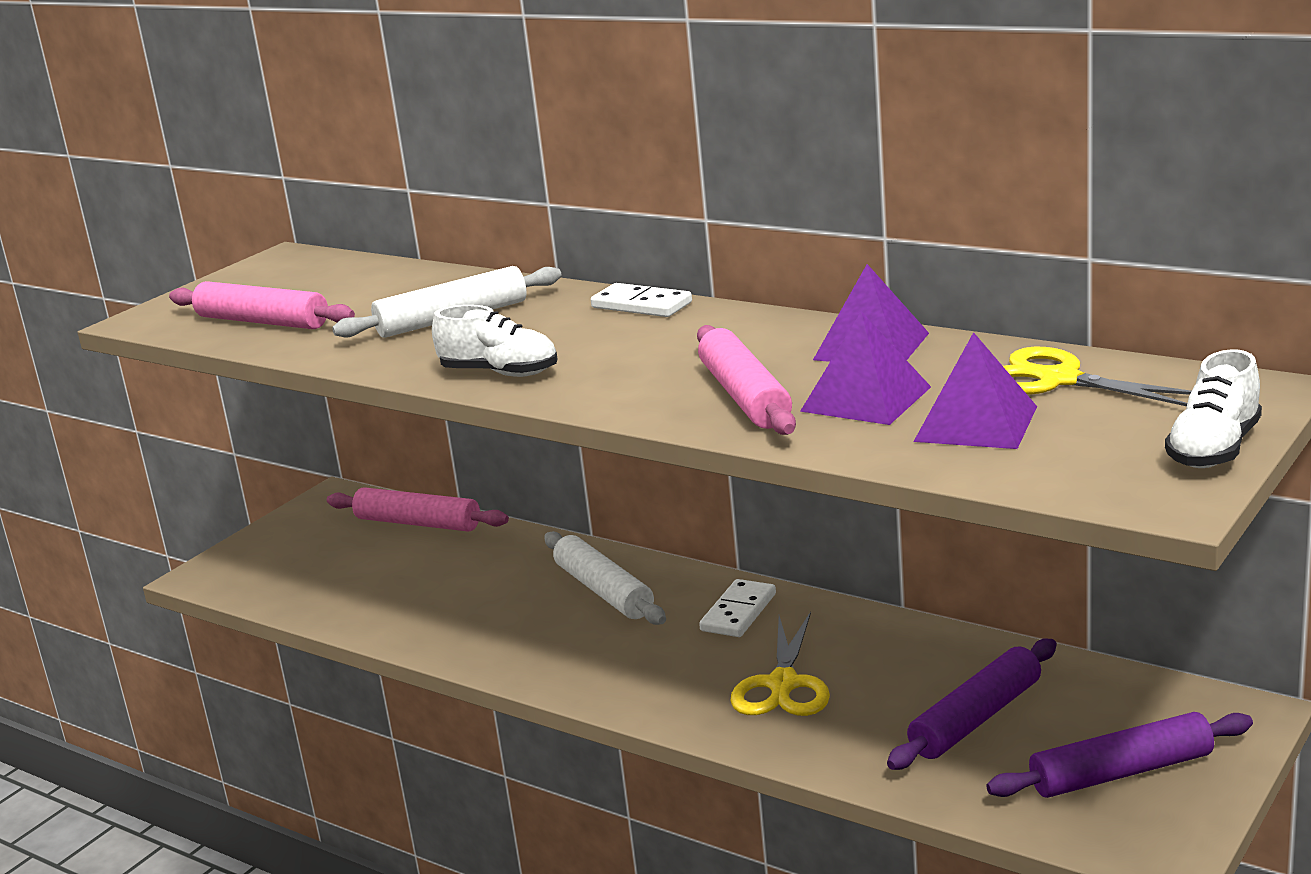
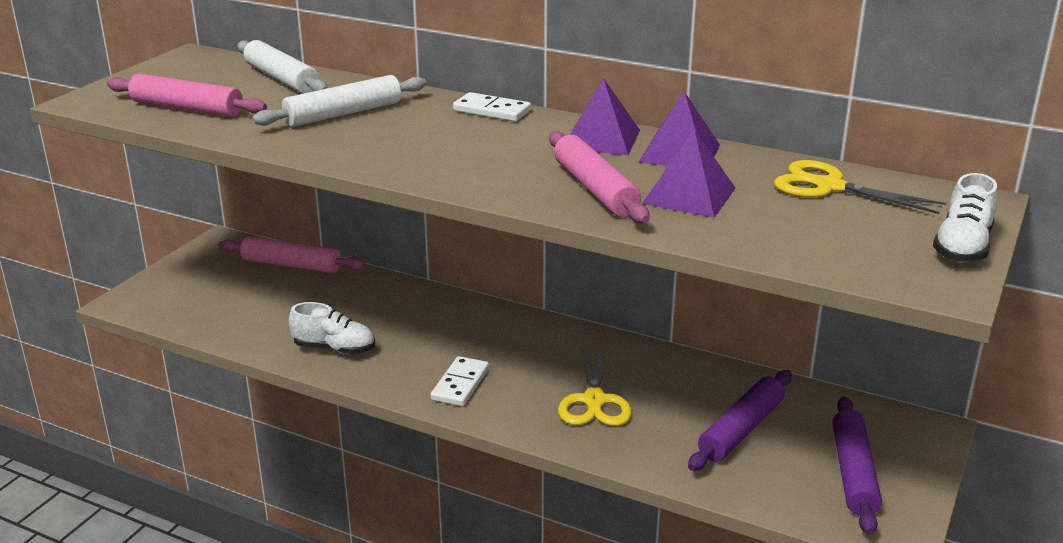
camera: 10 degrees left, 5 degrees up
white shoe [432,305,557,377] -> white shoe moved to [289,302,375,354]
white rolling pin [544,531,666,625] -> white rolling pin moved to [238,40,328,94]
white domino [699,579,776,637] -> white domino moved to [431,356,489,406]
purple pyramid [913,332,1037,449] -> purple pyramid moved to [570,78,640,155]
purple rolling pin [986,712,1253,798] -> purple rolling pin turned 60 degrees counterclockwise [833,397,882,535]

